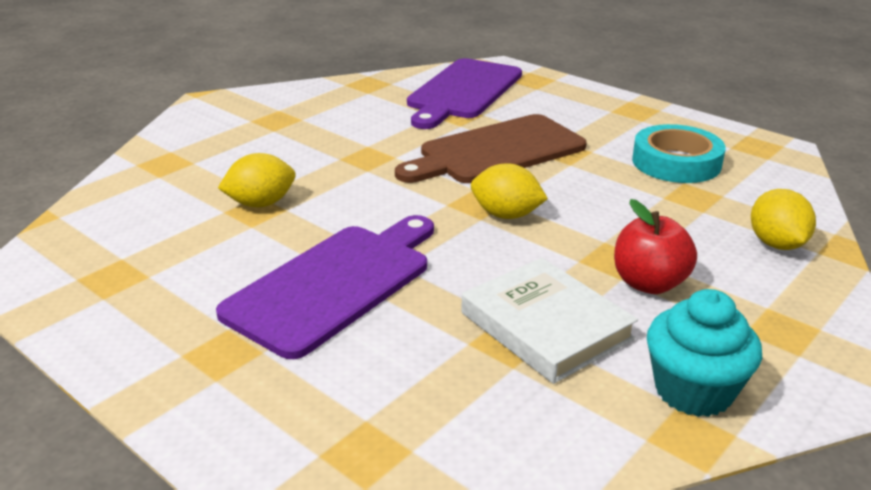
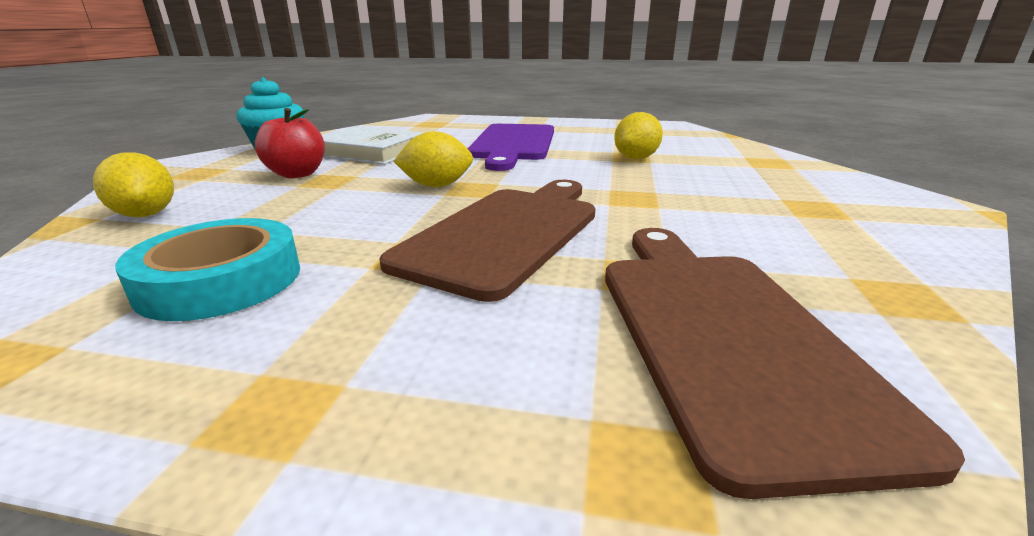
camera: 150 degrees right, 5 degrees down
purple cutting board [407,58,522,129] -> brown cutting board [605,228,965,499]

